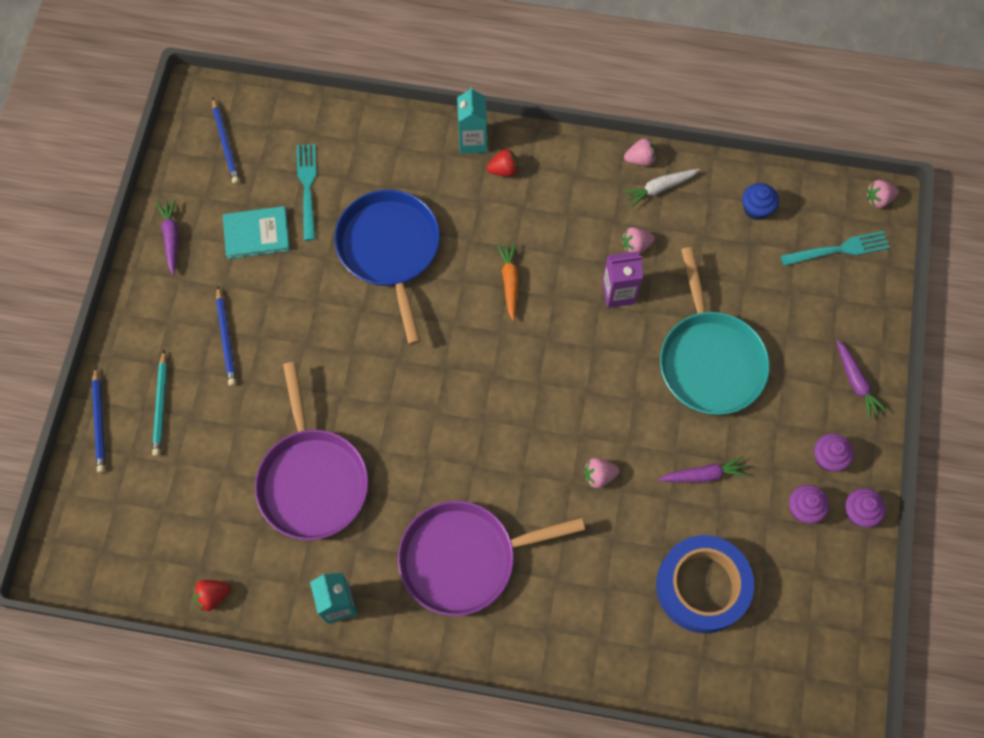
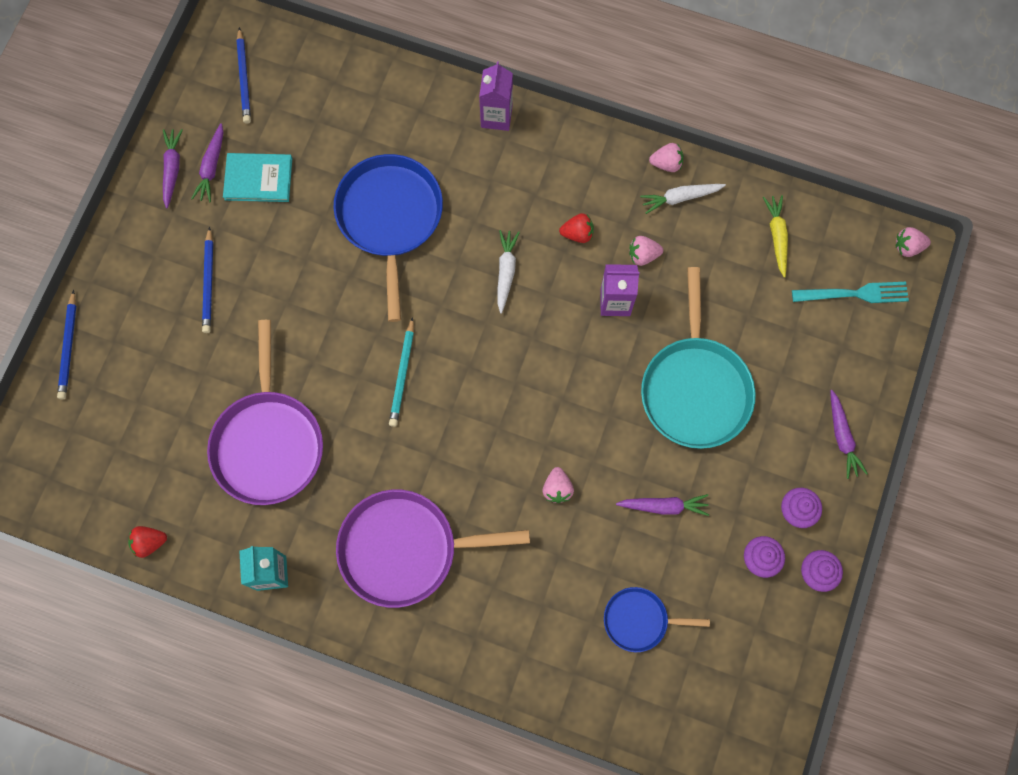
camera: 10 degrees right, 5 degrees up
turquoise pencil [152,350,167,456] -> turquoise pencil moved to [389,317,414,427]
turquoise fork [296,144,317,241] -> none
turquoise carton [457,86,487,154] -> purple carton [479,61,513,131]
red strawberry [487,149,518,177] -> red strawberry moved to [559,213,594,243]
orange carrot [497,242,519,321] -> white carrot [497,230,520,313]
pink strawberry [585,458,619,488] -> pink strawberry turned 90 degrees counterclockwise [543,467,574,503]
blue tape [656,535,754,633] -> blue pan [604,587,710,652]
blue cupcake [742,183,779,220] -> yellow carrot [763,195,788,277]
none -> purple carrot [191,123,224,202]

